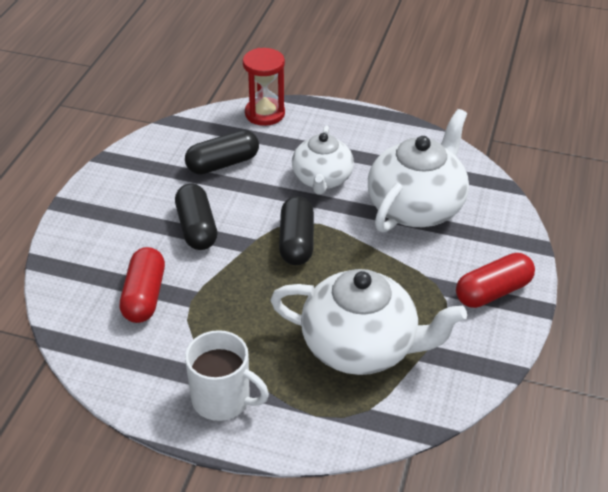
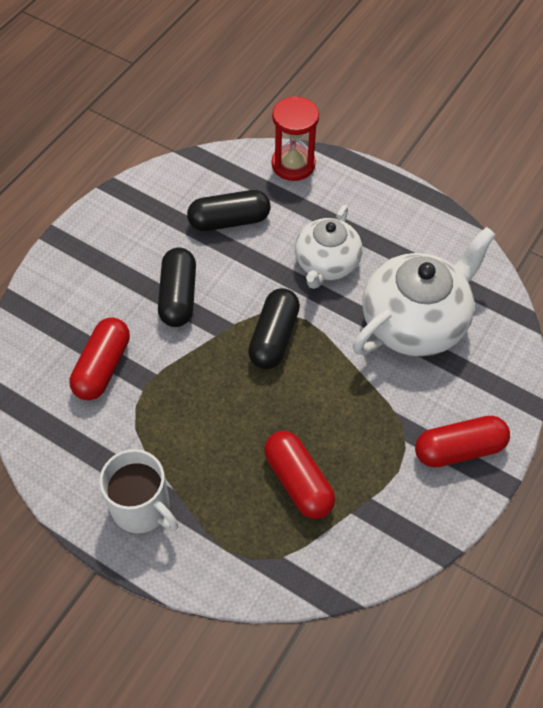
camera: 15 degrees right, 15 degrees up
white teapot [270,269,467,375] -> red capsule [264,431,335,519]

